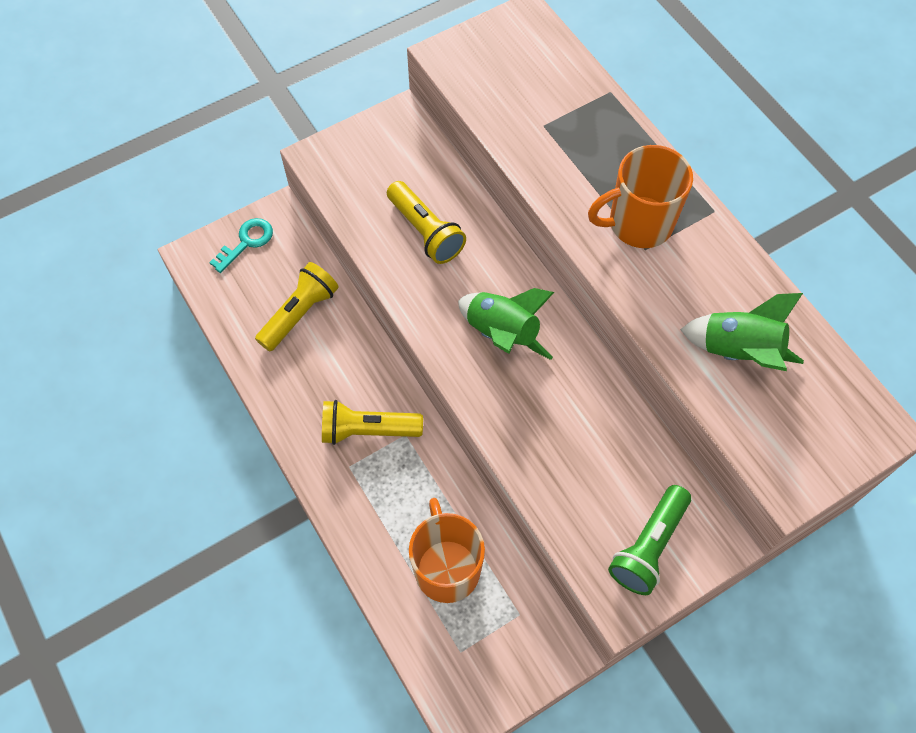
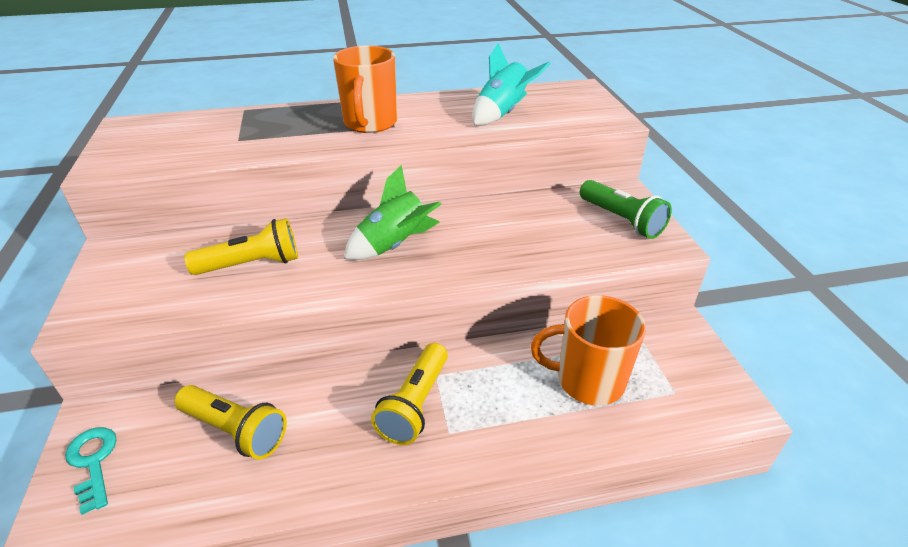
camera: 70 degrees left, 25 degrees down
yellow flashlight [255,262,339,351] -> yellow flashlight turned 150 degrees clockwise [174,385,287,460]
green rocket [680,293,804,371] -> turquoise rocket [473,43,551,125]

